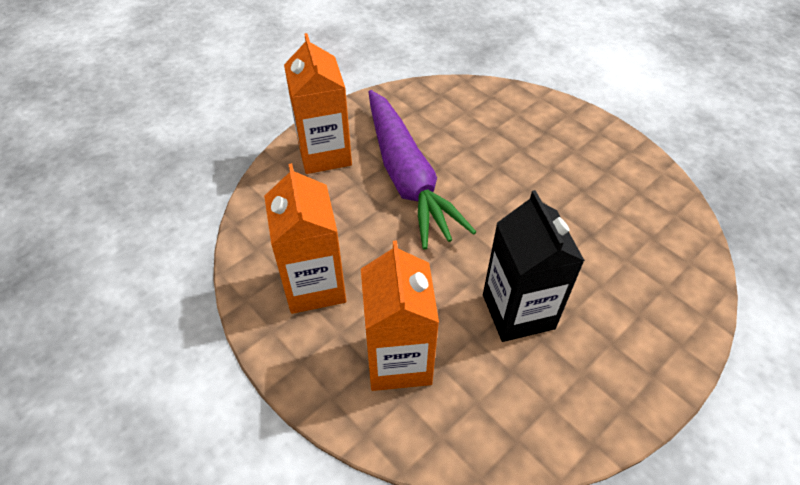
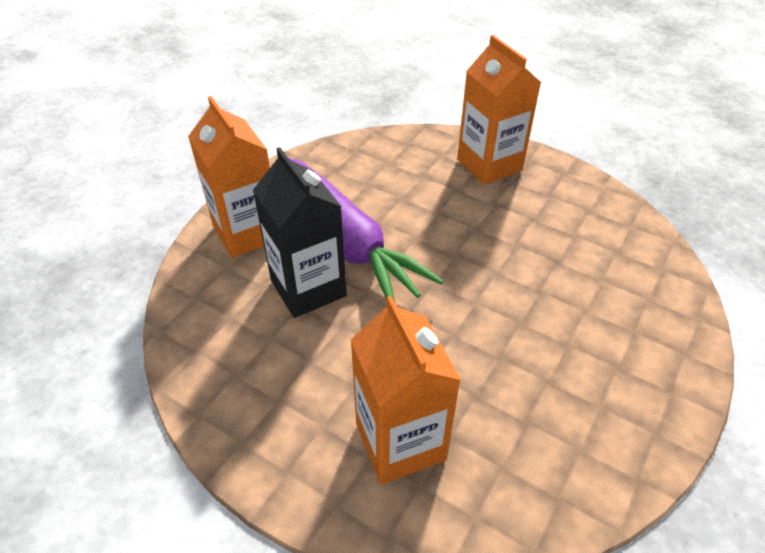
camera: 15 degrees left, 5 degrees down
orange carton [264,163,346,314] -> orange carton moved to [457,35,541,185]
black carton [483,190,585,342] -> black carton moved to [253,147,347,318]

